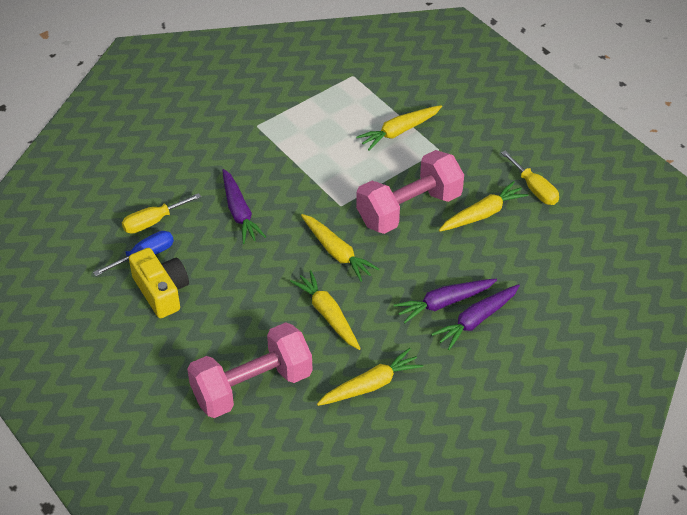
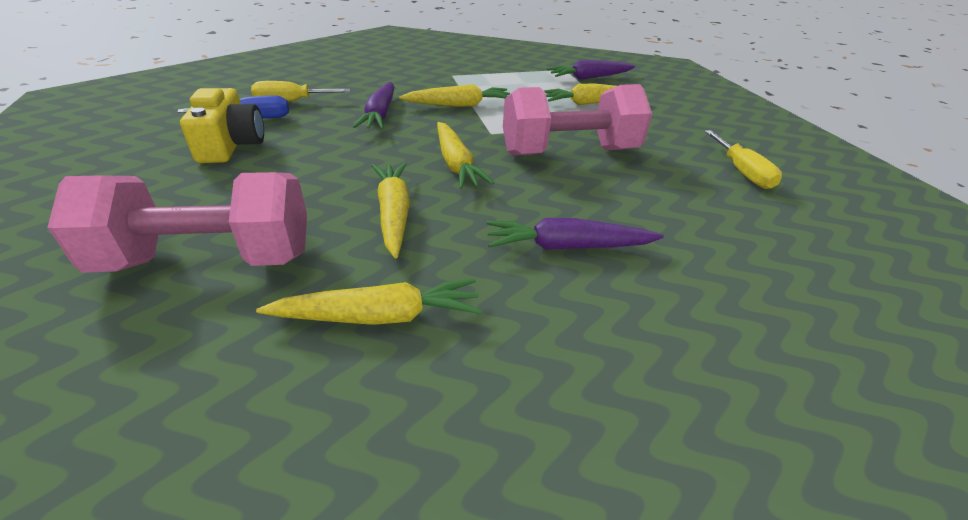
camera: 20 degrees right, 10 degrees down
purple carrot [431,284,520,350] -> purple carrot moved to [547,60,635,80]
yellow carrot [439,181,528,232] -> yellow carrot moved to [399,84,510,107]

